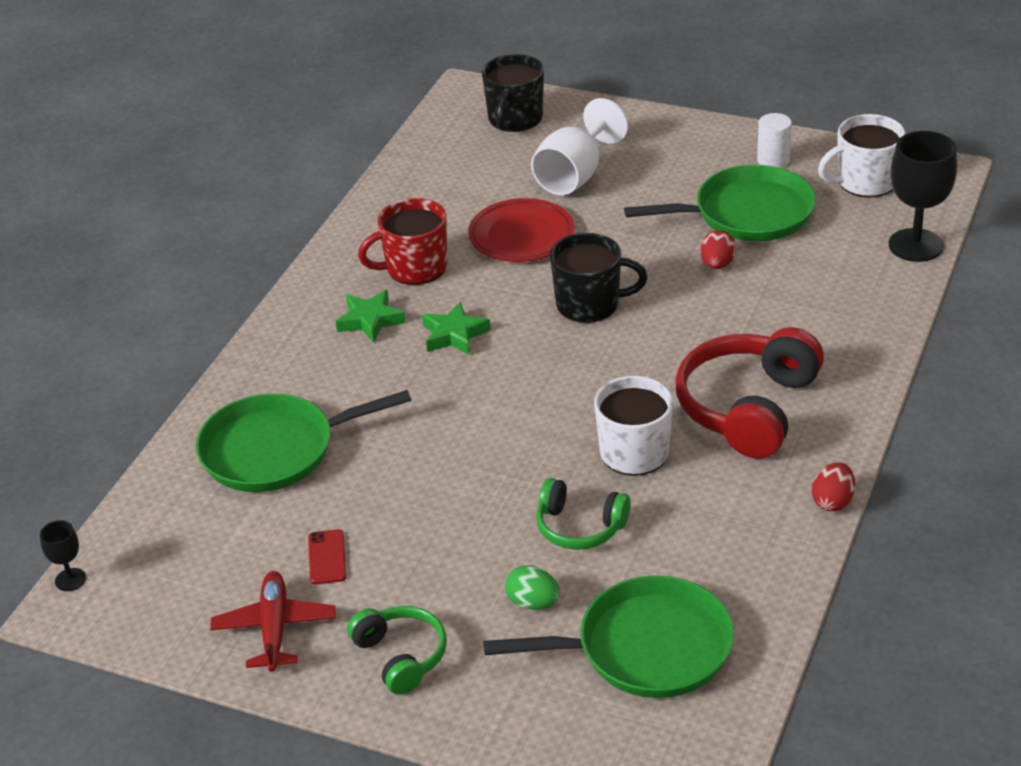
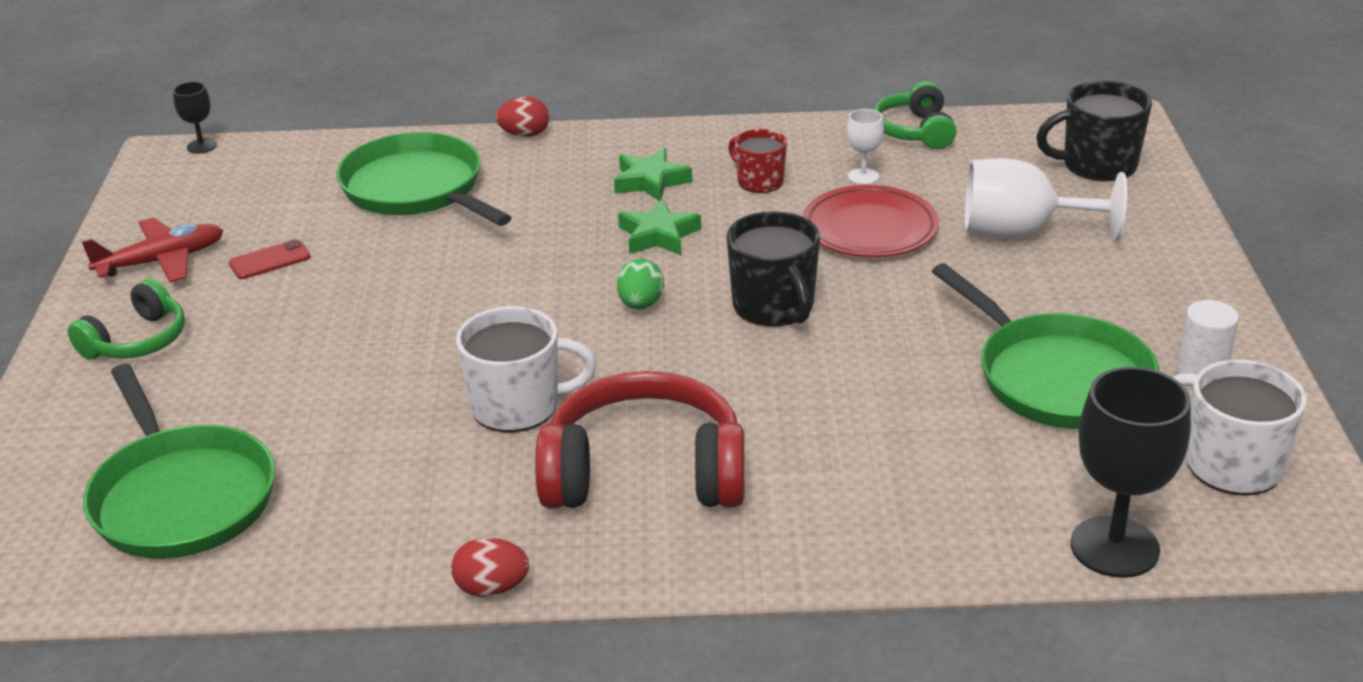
camera: 65 degrees right, 5 degrees down
red mug [358,198,447,285] -> red mug [728,129,787,193], size x0.63
green egg [505,565,560,610] -> green egg moved to [617,259,664,309]
green headphones [536,478,631,550] -> green headphones moved to [874,81,957,149]
red egg [700,230,736,269] -> red egg moved to [496,97,549,137]
none -> white goblet [847,109,884,185]

